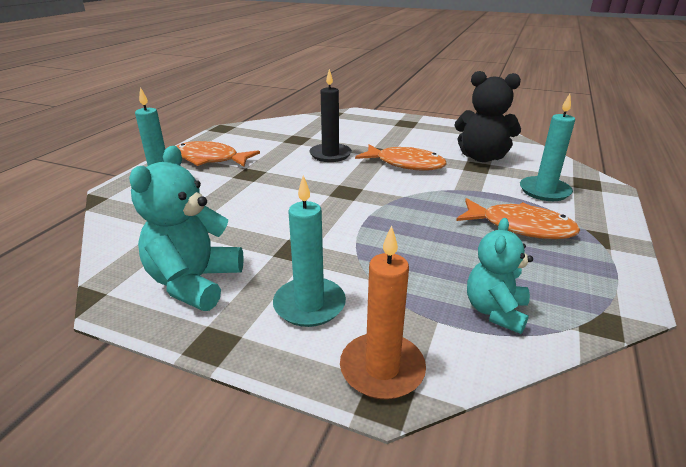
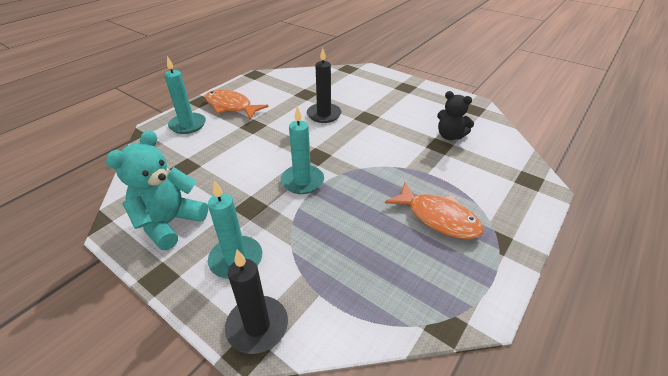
camera: 15 degrees right, 10 degrees up
orange candle [340,226,426,400] -> black candle [225,249,288,354]
orange fish [355,144,446,171] -> none
black teddy bear [454,71,521,162] -> black teddy bear [437,91,474,140], size x0.66
turquoise teddy bear [467,218,533,334] -> none
turquoise candle [520,94,575,201] -> turquoise candle moved to [281,106,324,194]

